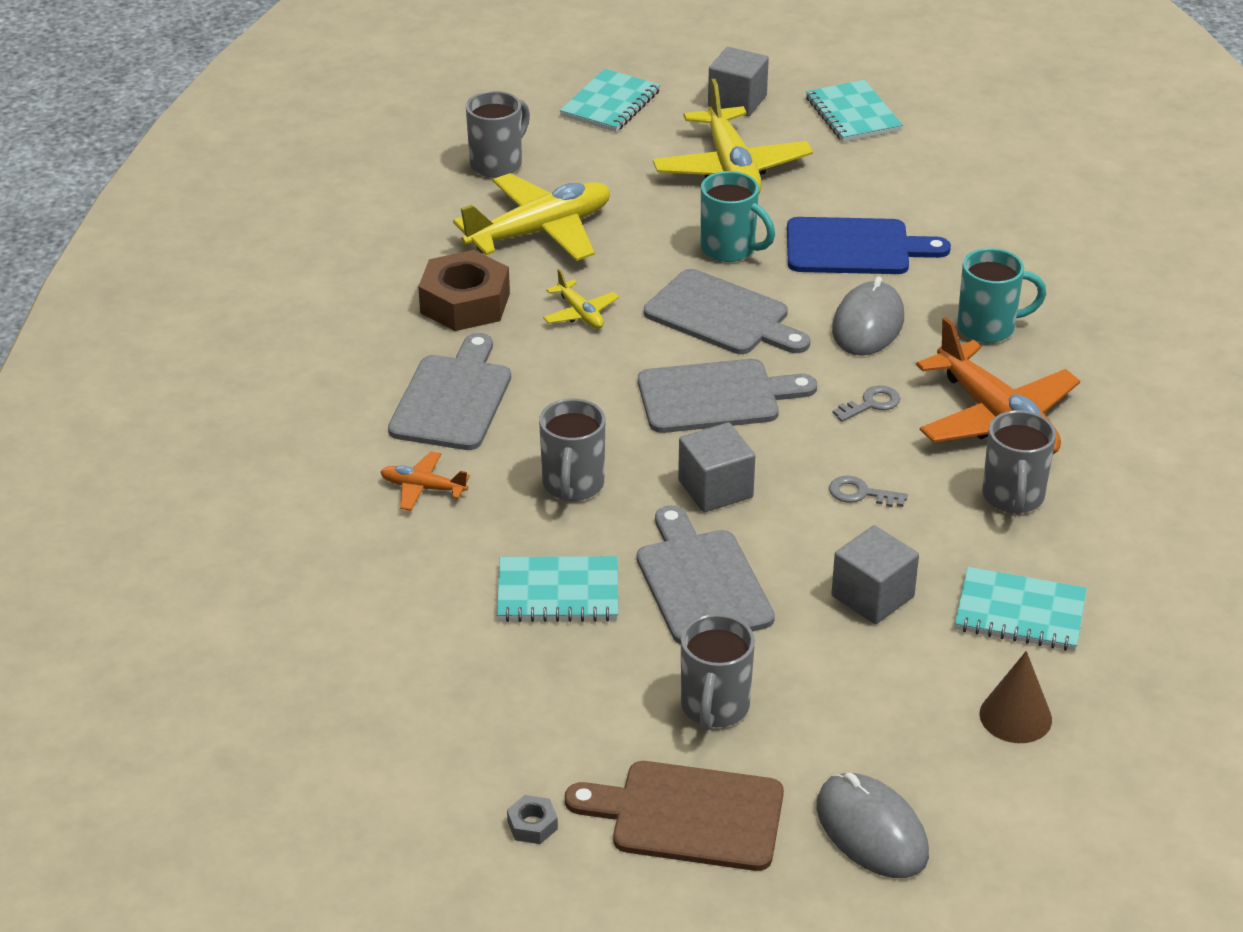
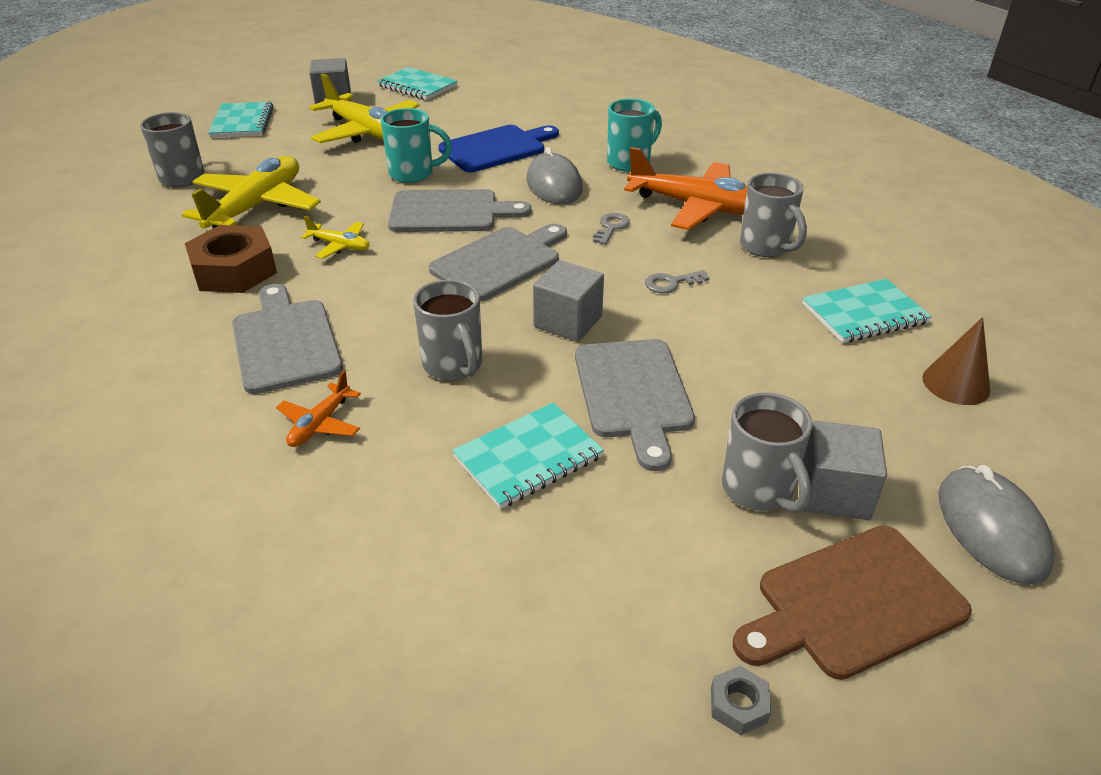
camera: 35 degrees left, 0 degrees up
orange plane [381,451,470,511] -> orange plane turned 45 degrees counterclockwise [276,371,361,447]
grey cutting board [637,505,775,645] -> grey cutting board turned 135 degrees counterclockwise [575,339,695,471]
grey mouse [817,773,929,878] -> grey mouse turned 60 degrees clockwise [938,465,1055,584]
grey cube [831,525,919,624] -> grey cube moved to [803,421,887,520]

